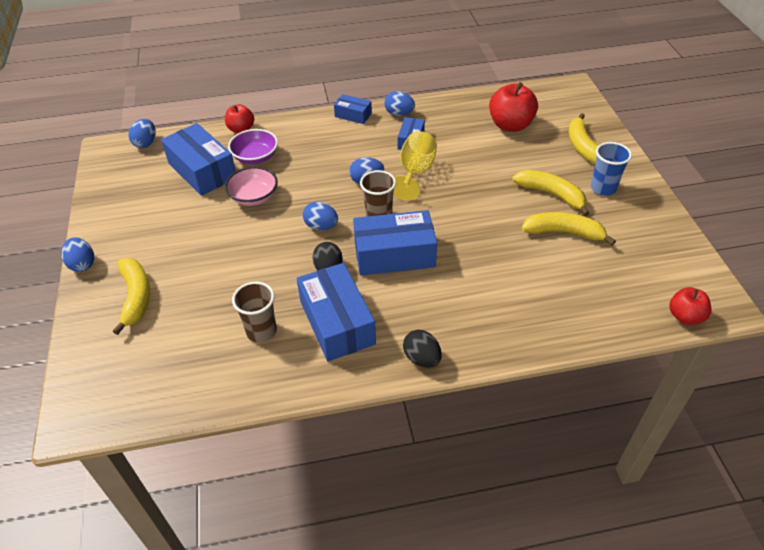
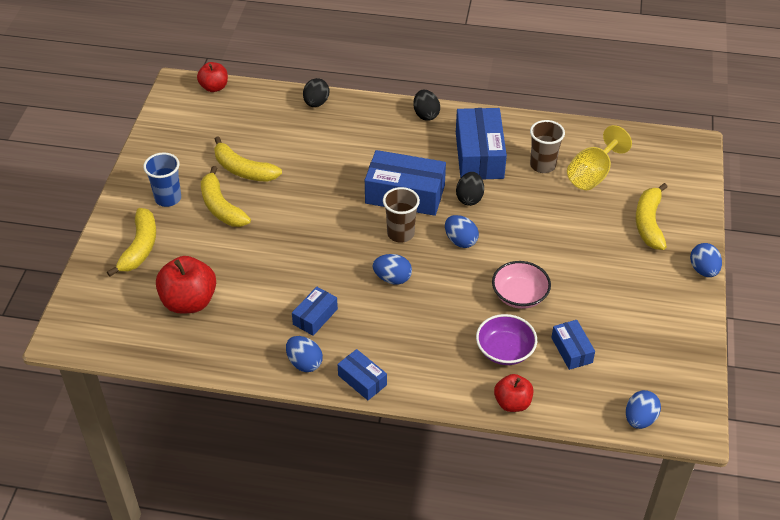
camera: 160 degrees left, 0 degrees up
blue box [161,123,236,196] -> blue box [551,320,595,370], size x0.52
yellow goblet [393,131,437,200] -> yellow goblet moved to [567,125,632,190]
none -> black egg [303,78,329,107]

